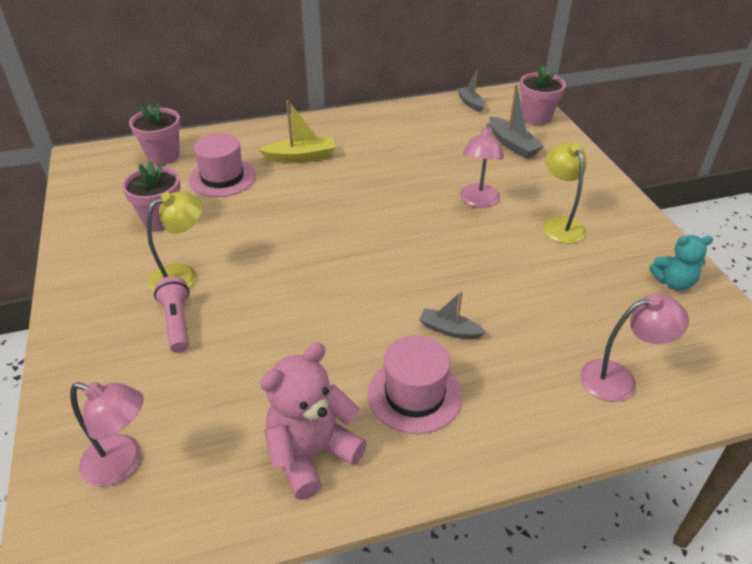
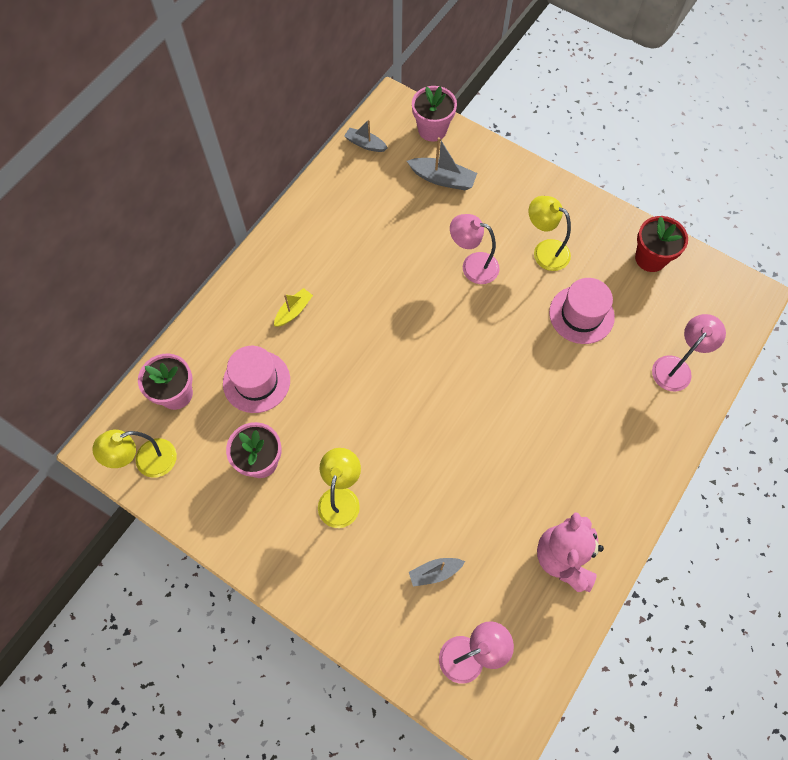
camera: 40 degrees left, 25 degrees up
pink flashlight [154,276,190,353] -> none
yellow boat [258,100,335,163] -> yellow boat [274,288,313,327], size x0.66
pink hat [368,335,462,434] -> pink hat moved to [549,278,615,344]
grey boat [419,291,486,339] -> grey boat moved to [409,558,465,587]
pink lamp [460,123,504,208] -> pink lamp turned 135 degrees clockwise [450,214,500,284]
turquoise teddy bear [649,235,713,291] -> red flower pot [635,216,688,272]
none -> yellow lamp [92,429,177,478]

